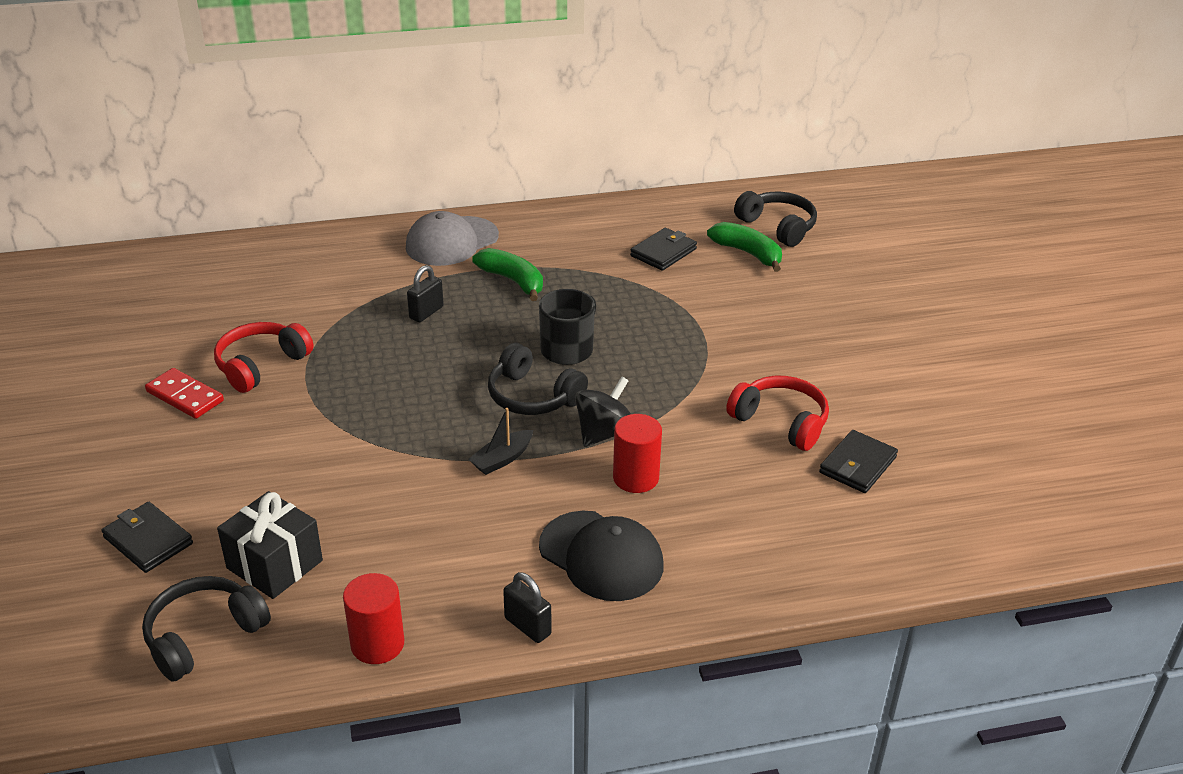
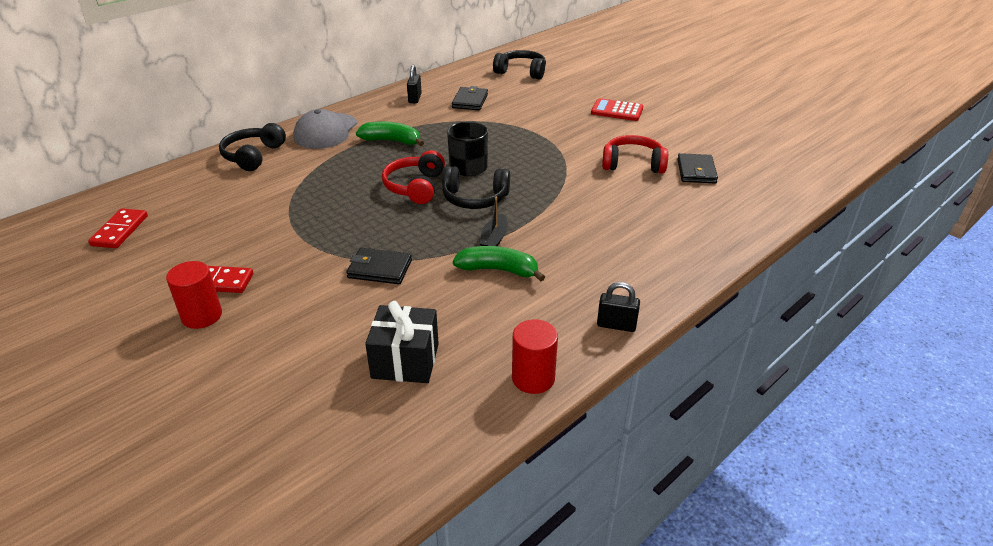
camera: 30 degrees left, 0 degrees up
black wallet [101,502,193,573] -> black wallet moved to [346,248,412,284]
black headphones [142,576,271,682] -> black headphones moved to [219,123,286,171]
red headphones [214,322,313,393] -> red headphones moved to [382,150,445,204]
black padlock [407,265,444,322] -> black padlock moved to [407,65,422,103]
black cap [539,511,664,601] -> none
black spinning top [575,377,631,447] -> none
red cylinder [613,414,662,493] -> red cylinder moved to [166,261,222,329]
green banana [707,222,782,272] -> green banana moved to [453,246,545,282]
none -> red domino [88,208,148,248]
none -> red calculator [591,98,643,121]

